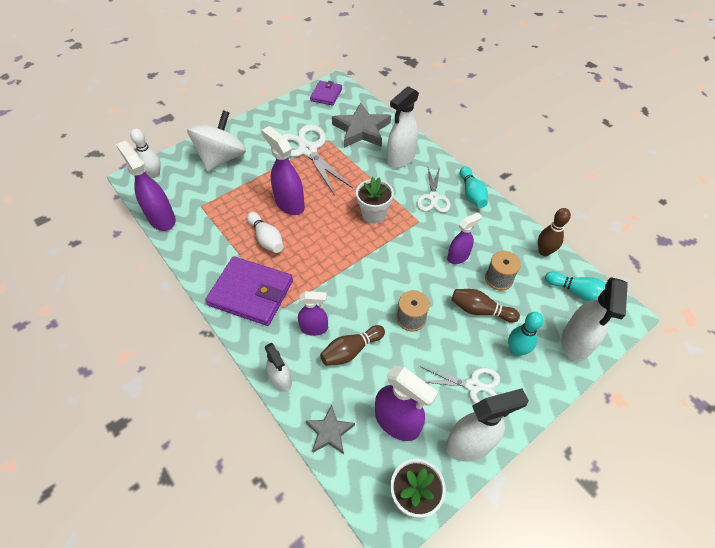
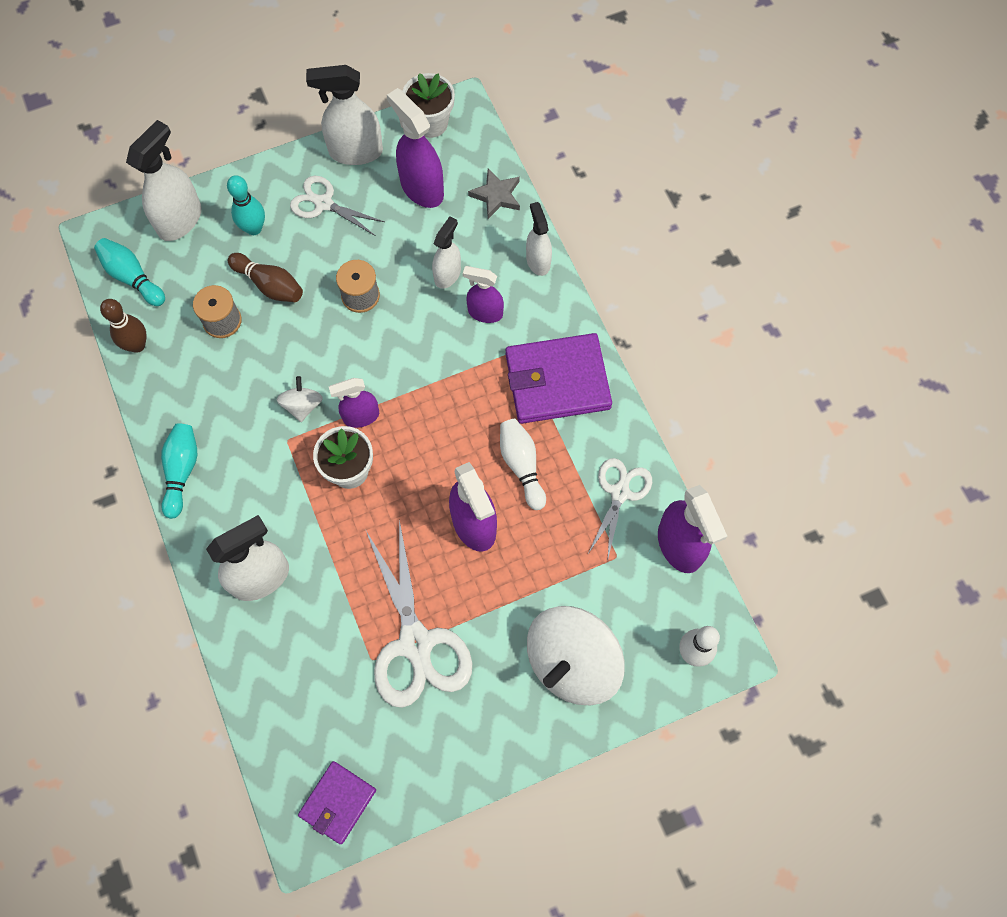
camera: 165 degrees left, 15 degrees up
purple wallet [205,256,293,326] -> purple wallet turned 45 degrees counterclockwise [506,333,612,424]
brown bowling pin [320,325,385,366] -> white spray bottle [432,216,461,289]
grey star [332,103,391,148] -> none
white scissors [417,167,451,213] -> white scissors moved to [589,458,652,562]
purple spray bottle [447,212,482,264] -> purple spray bottle moved to [329,378,379,428]
none -> white spinning top [277,376,323,422]

